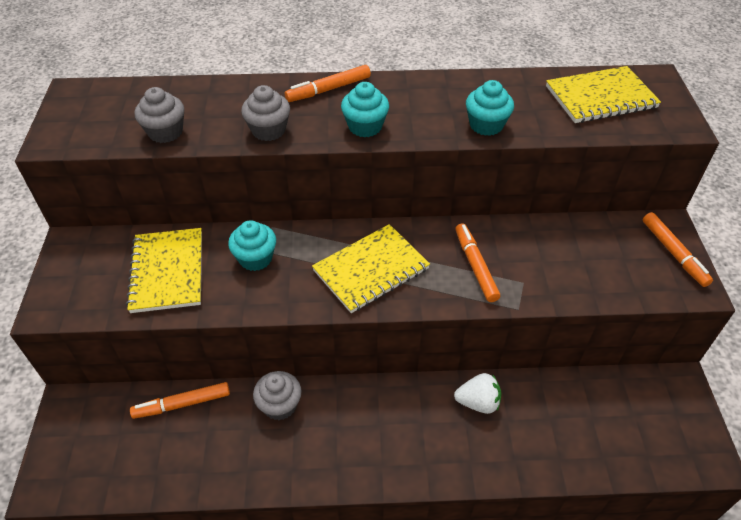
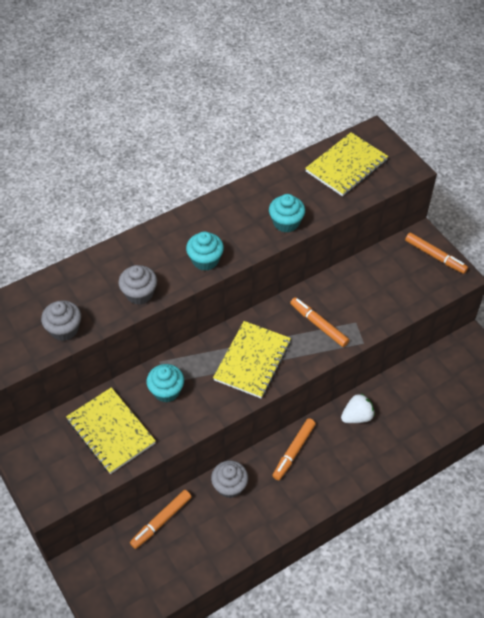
camera: 30 degrees left, 5 degrees up
orange marker [285,65,371,102] -> orange marker moved to [272,418,316,480]

